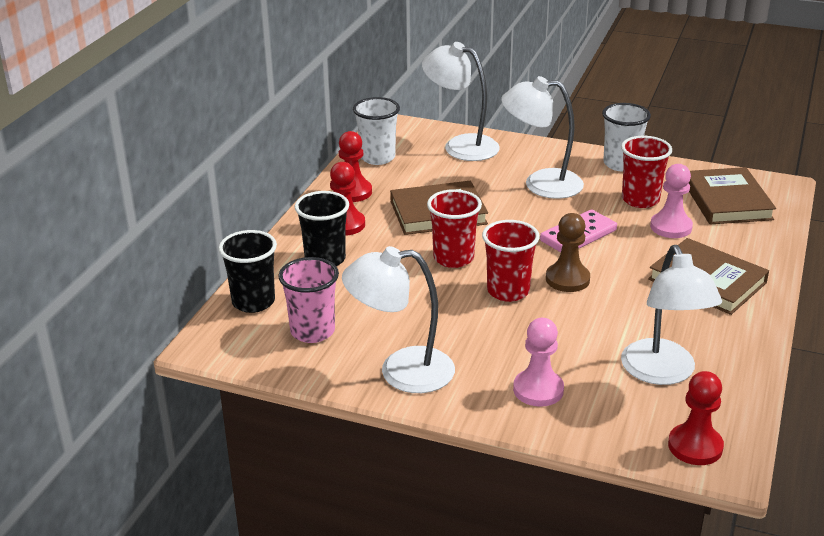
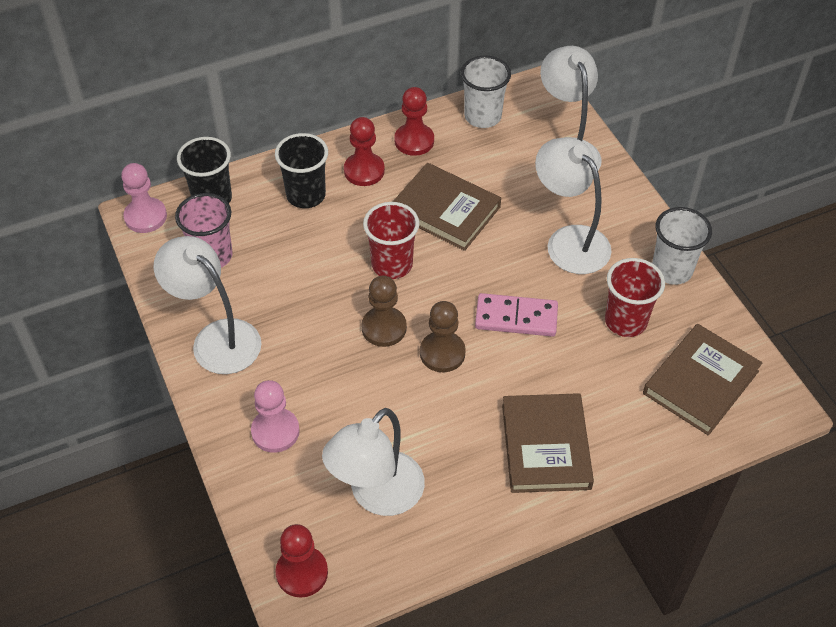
camera: 45 degrees right, 20 degrees up
red cup [482,220,540,302] -> brown pawn [361,276,407,347]
pink pawn [650,164,693,238] -> pink pawn moved to [121,163,167,233]

